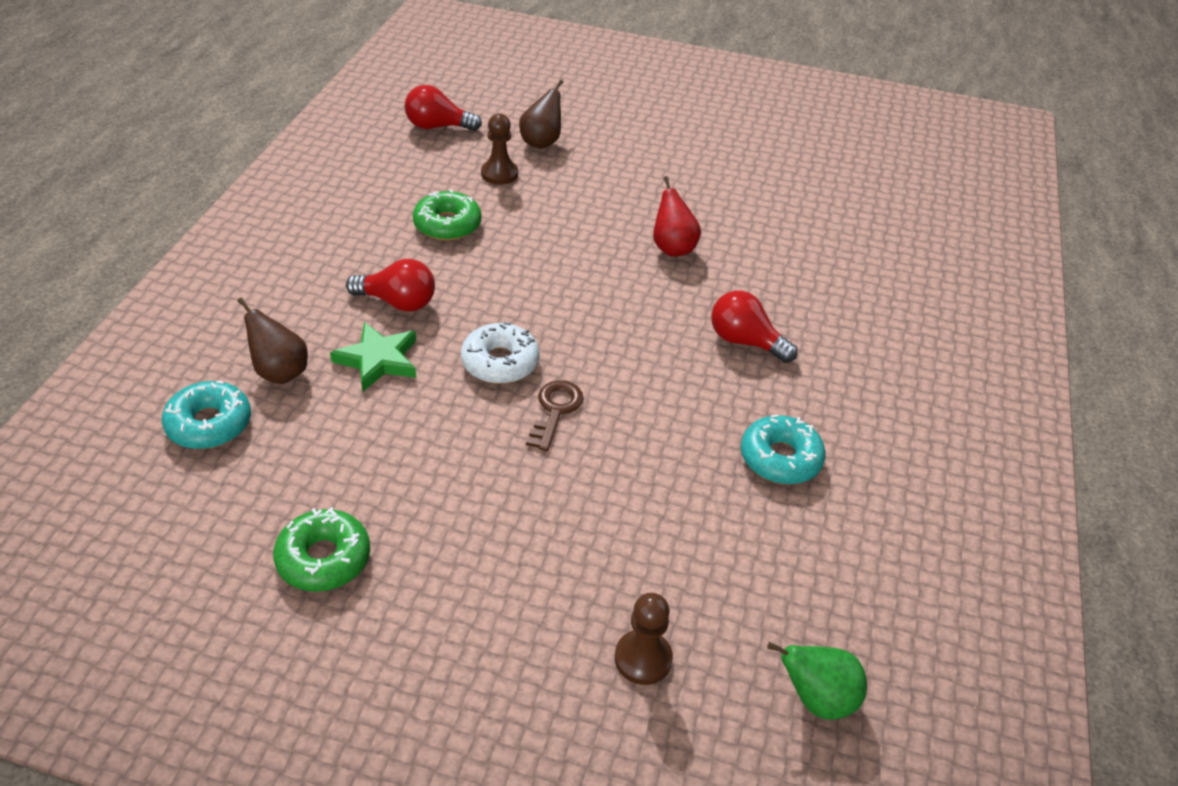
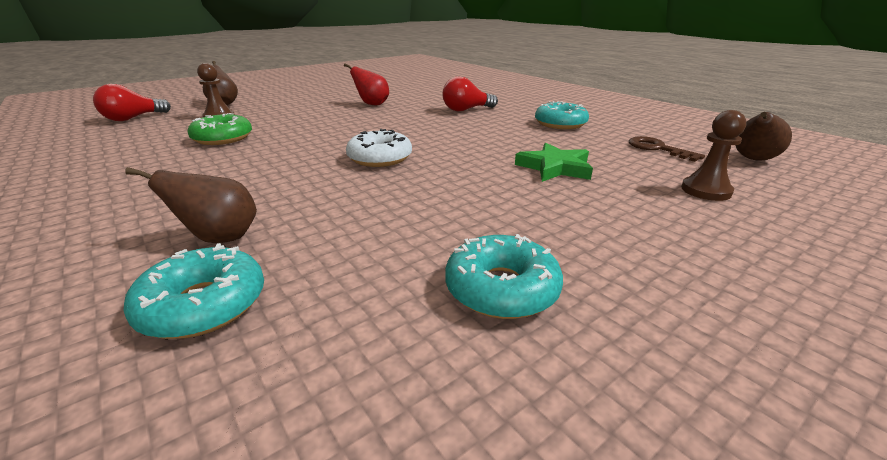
camera: 50 degrees left, 15 degrees down
green donut [273,507,370,592] -> turquoise donut [445,234,563,319]
green star [330,322,416,391] -> green star moved to [515,143,593,182]
red light bulb [346,259,435,312] -> none
brown key [526,380,584,451] -> brown key moved to [629,136,705,162]
green pear [767,642,867,720] -> brown pear [735,112,792,161]

